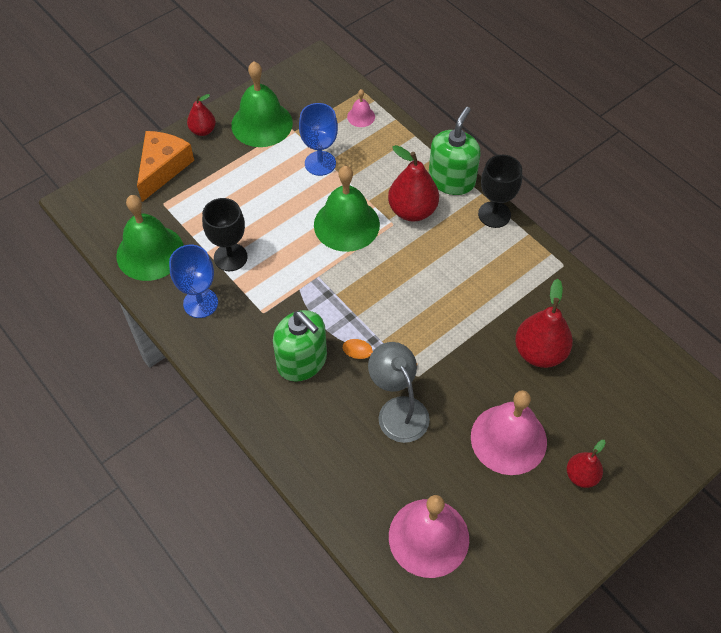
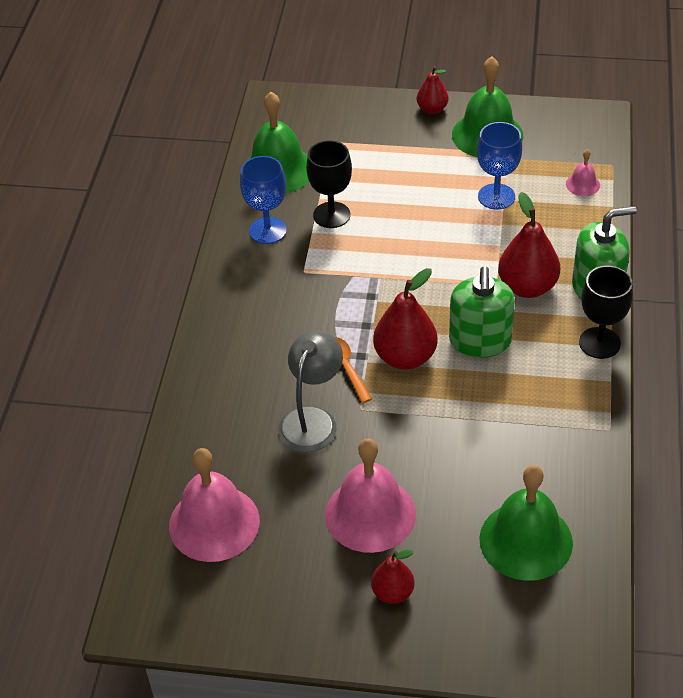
camera: 50 degrees right, 10 degrees down
orange cheese [137,131,194,202] -> none
green soap dispenser [273,310,327,382] -> green soap dispenser moved to [449,266,515,358]
green bell [314,166,380,252] -> green bell moved to [479,465,573,581]
red pear [515,279,573,368] -> red pear moved to [373,268,438,370]

